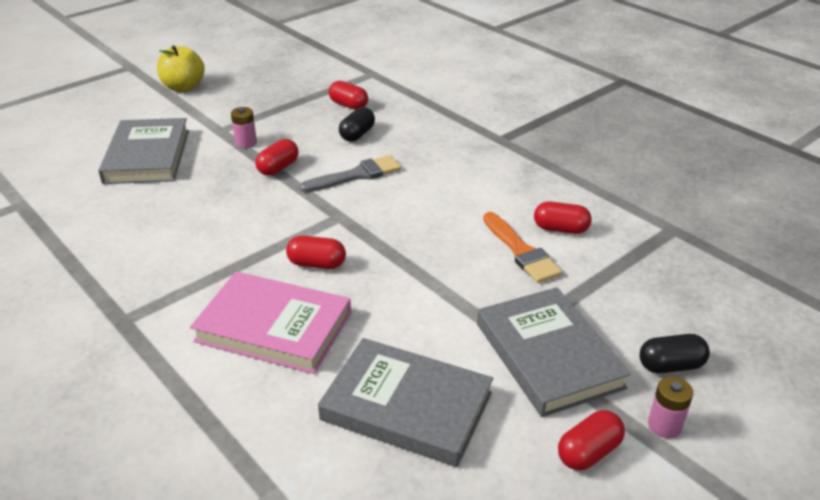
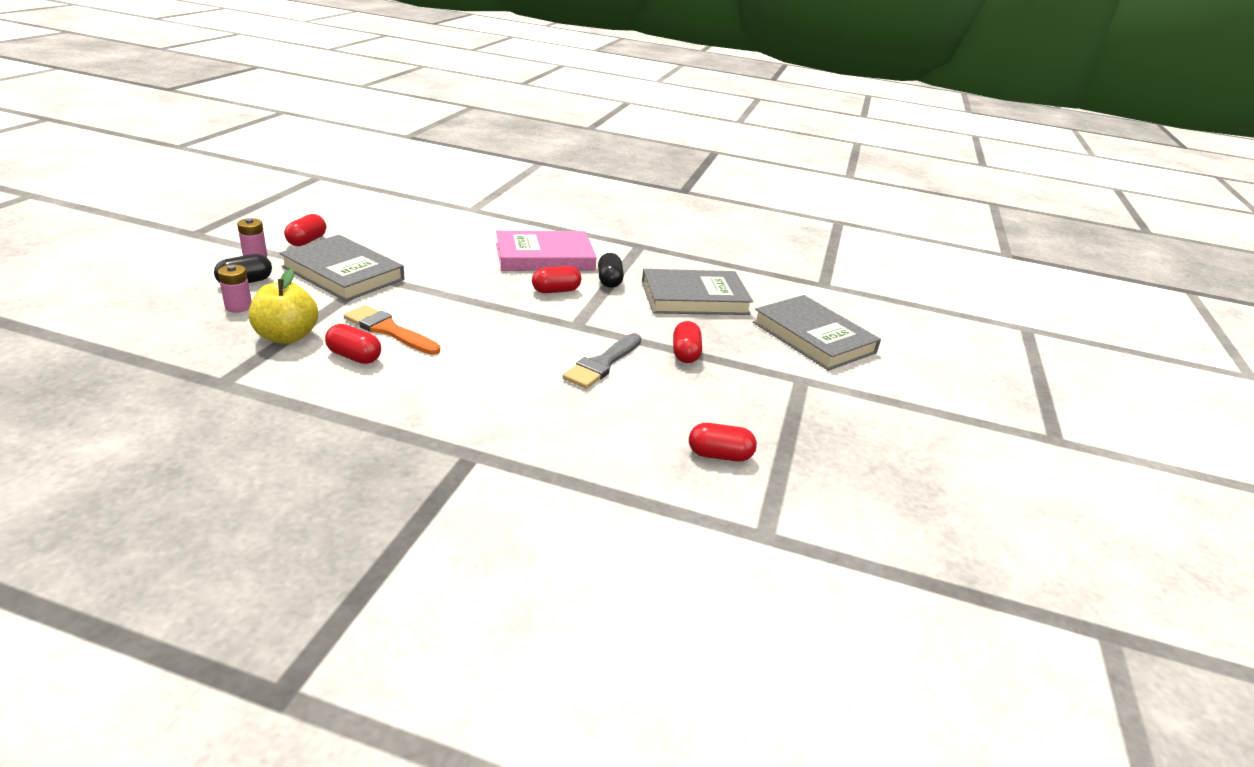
camera: 145 degrees right, 5 degrees down
yellow apple [157,45,205,92] -> yellow apple moved to [249,269,318,344]
pink battery [231,107,257,148] -> pink battery moved to [218,265,252,313]
grey book [318,338,493,467] -> grey book moved to [642,269,753,315]
black capsule [339,107,375,142] -> black capsule moved to [598,253,624,288]
red capsule [534,201,592,234] -> red capsule turned 45 degrees clockwise [325,324,381,364]

